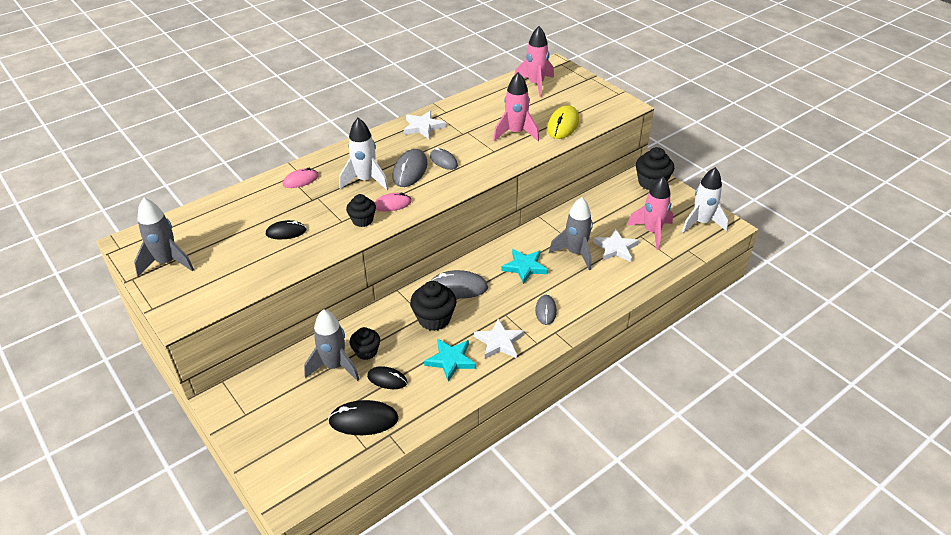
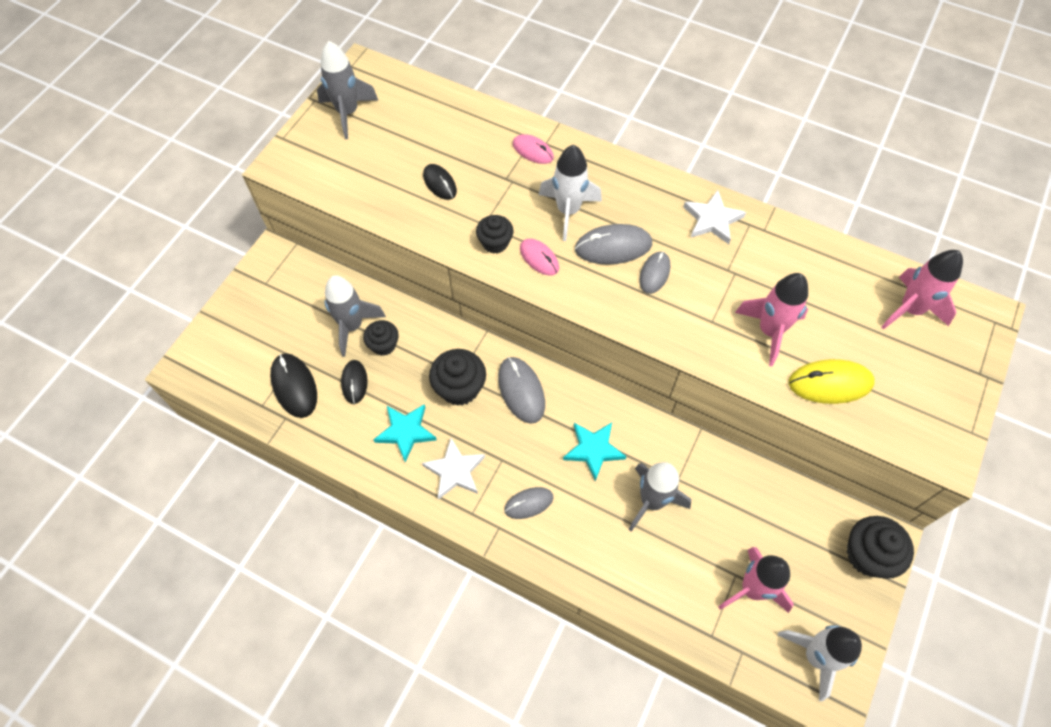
camera: 65 degrees right, 20 degrees up
white star [593,229,639,262] -> none

